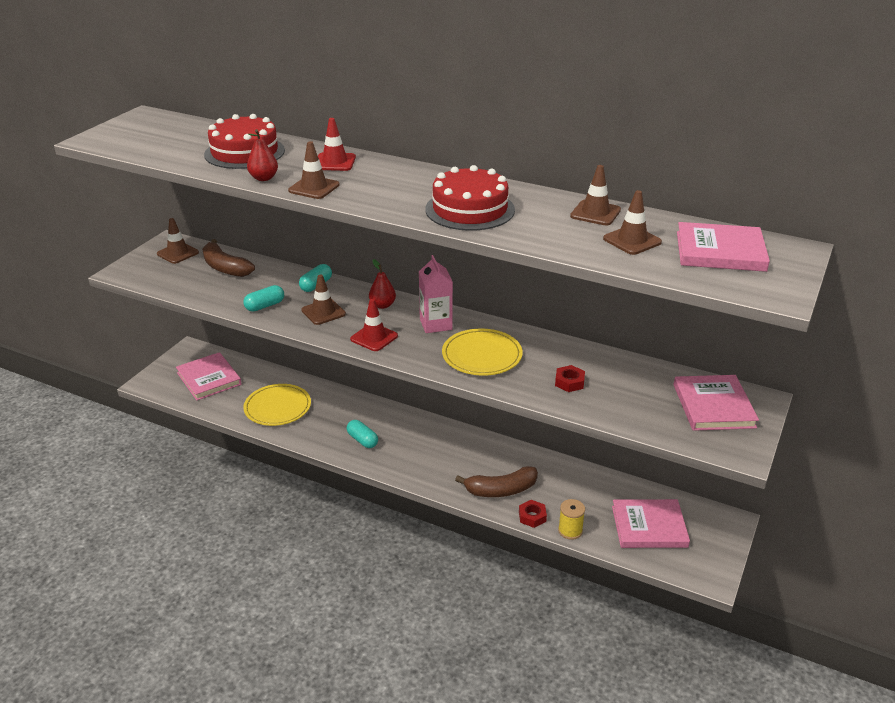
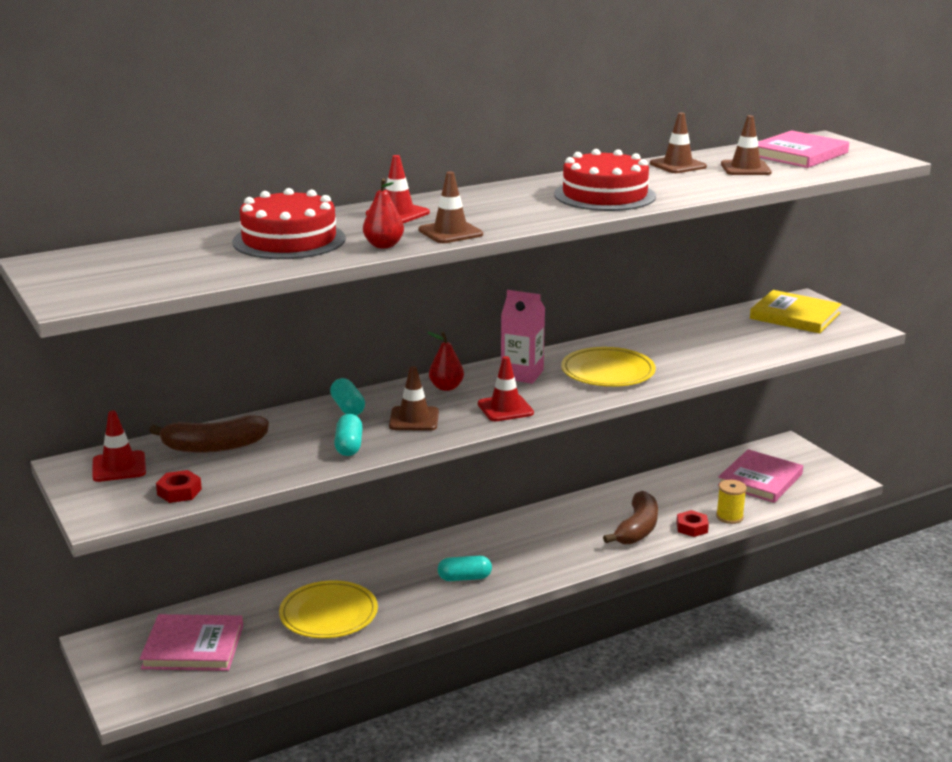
camera: 55 degrees left, 10 degrees down
brown traffic cone [157,218,199,264] -> red traffic cone [92,411,146,482]
red nut [555,365,585,392] -> red nut moved to [156,470,202,503]
pink book [674,375,759,431] -> yellow book [750,290,841,333]

